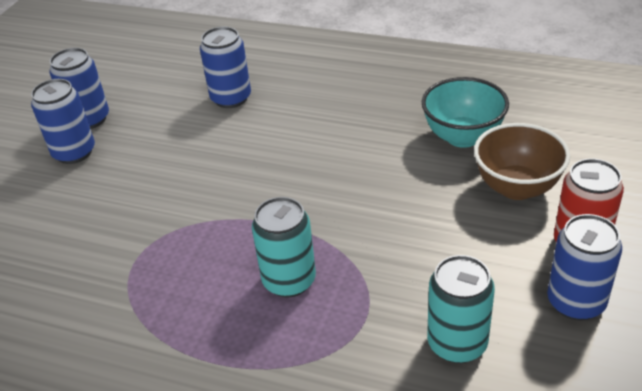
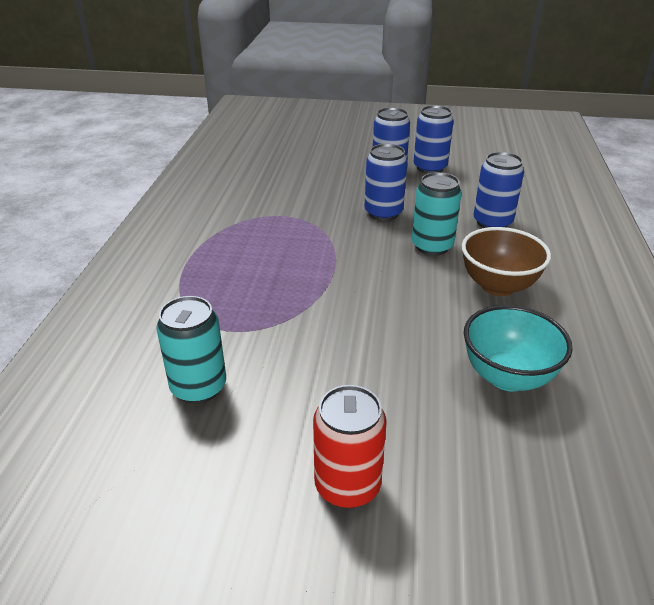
camera: 75 degrees right, 5 degrees down
turquoise can [252,197,316,297] -> turquoise can moved to [412,172,462,256]
brown bowl [474,123,570,200] -> brown bowl moved to [462,227,551,296]
blue can [547,214,622,320] -> blue can moved to [365,144,407,221]

